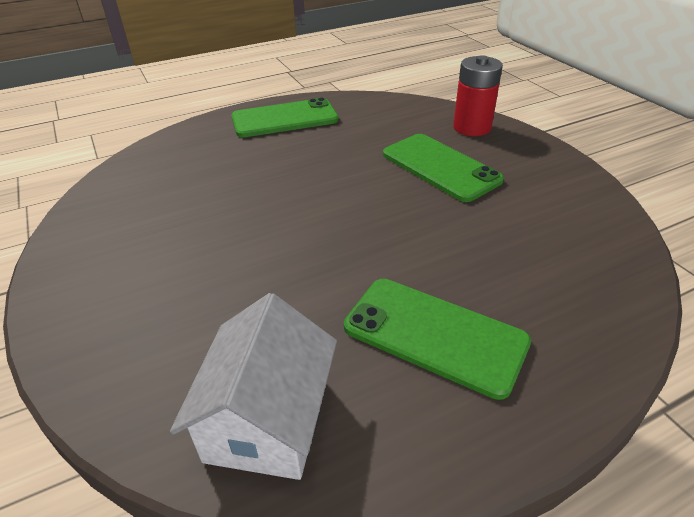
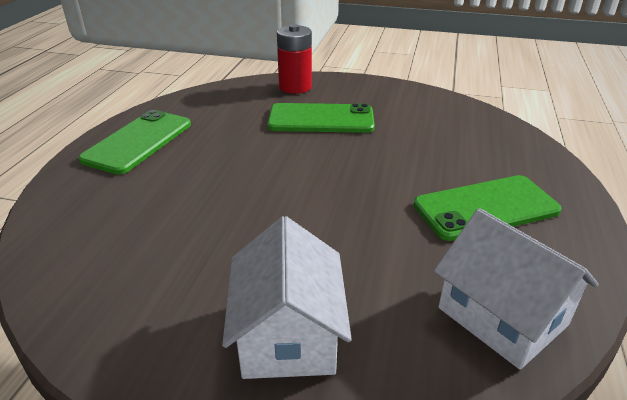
camera: 50 degrees left, 5 degrees down
none -> white house [222,216,352,379]

